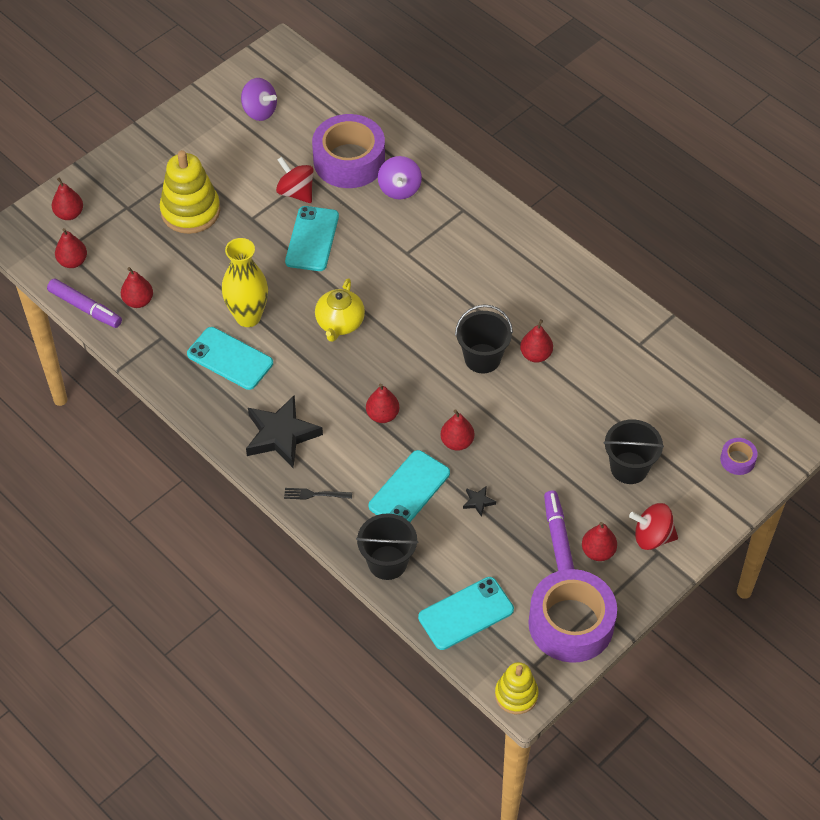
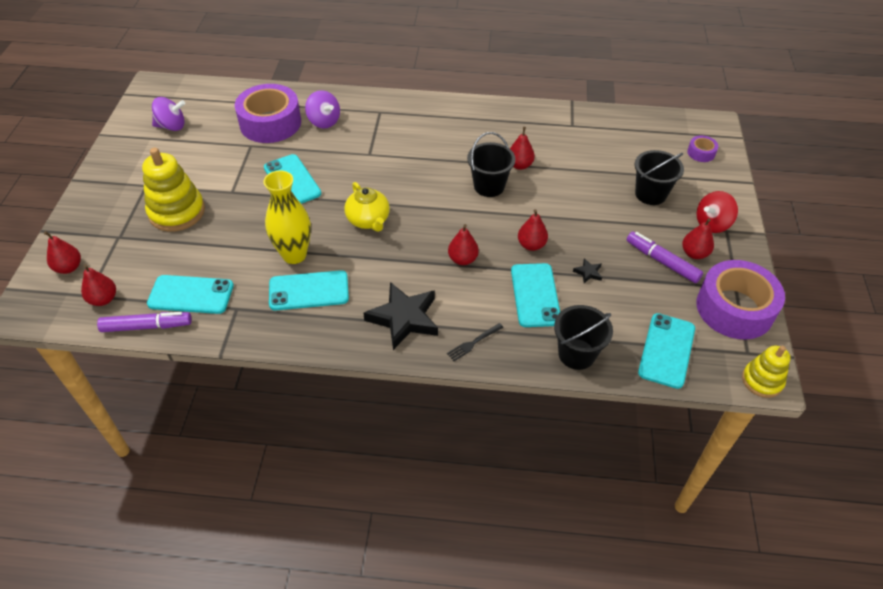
camera: 40 degrees left, 5 degrees down
red pear [121,267,153,308] -> turquoise phone [147,275,234,314]
red spinning top [276,157,314,203] -> none

